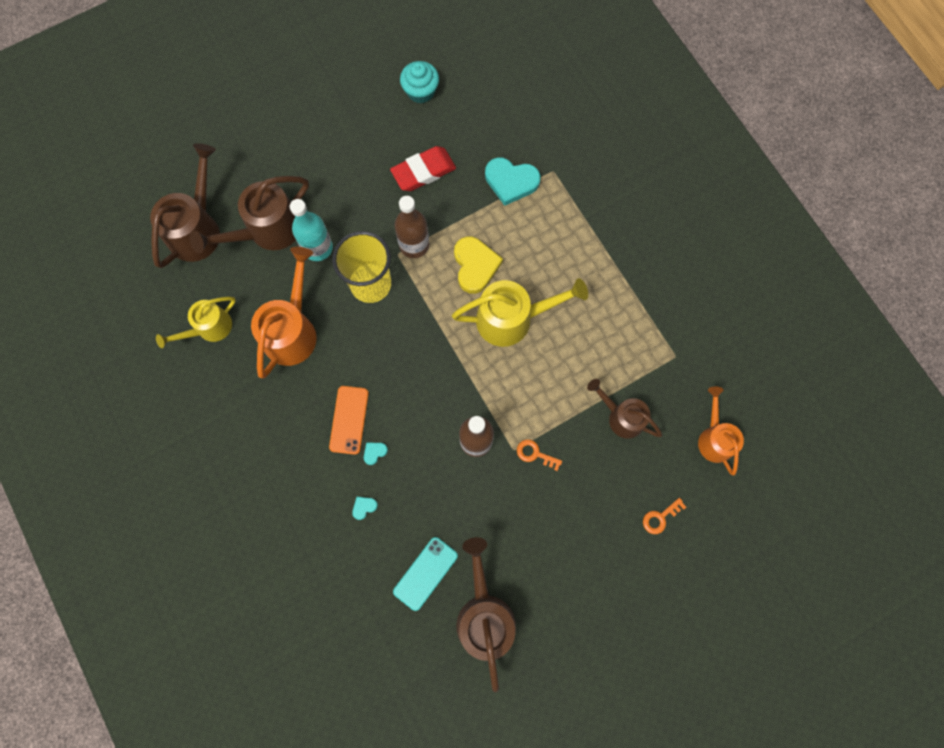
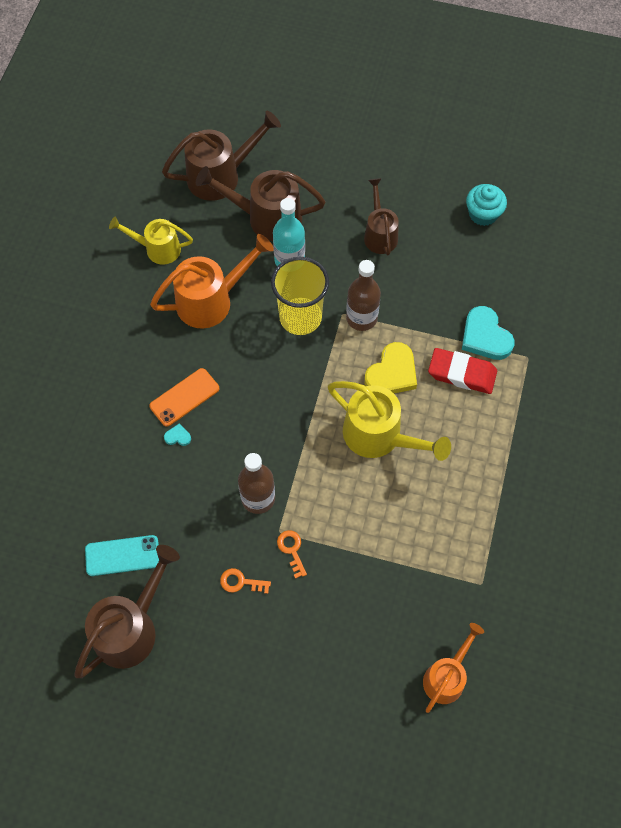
camera: 45 degrees right, 10 degrees down
turquoise heart [352,497,378,520] -> none
red eraser [390,146,456,191] -> red eraser moved to [428,348,497,394]
brown watering can [587,379,662,439] -> brown watering can moved to [364,178,399,255]
orange key [643,498,686,534] -> orange key moved to [220,568,271,594]

